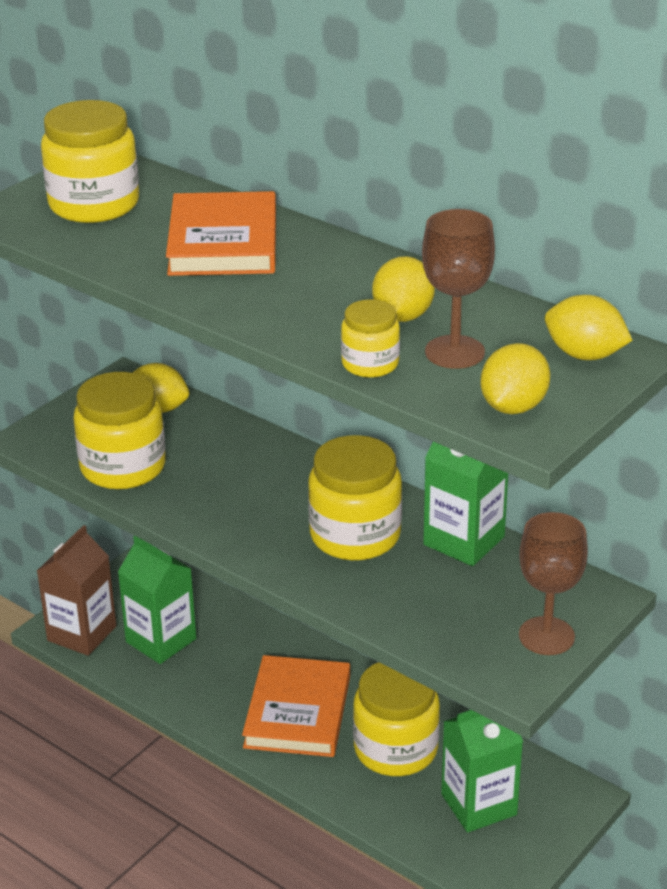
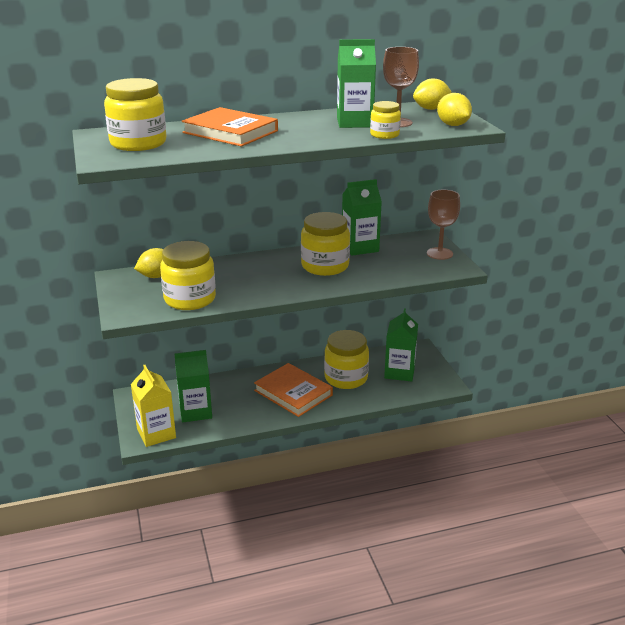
camera: 55 degrees left, 5 degrees down
brown carton [37,525,116,656] -> yellow carton [131,365,176,447]
yellow lemon [372,256,435,322] -> green carton [337,39,376,128]

